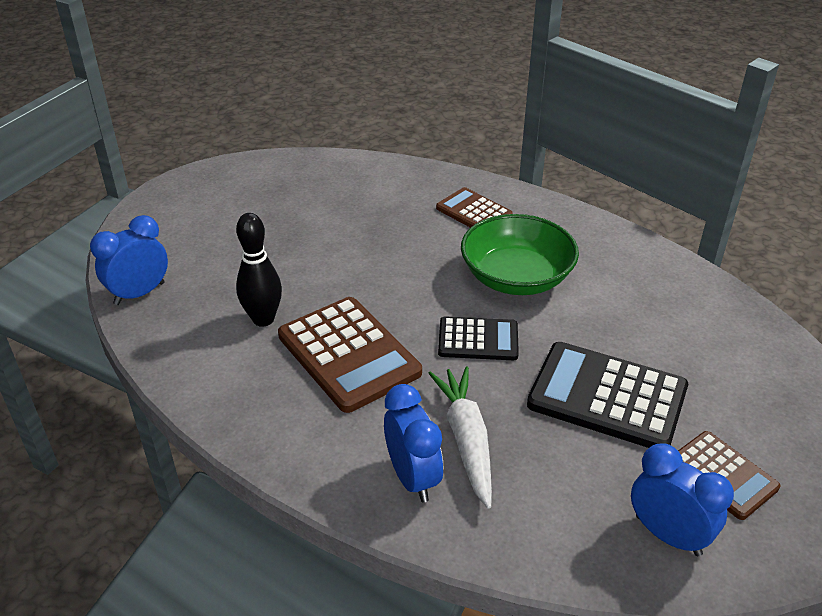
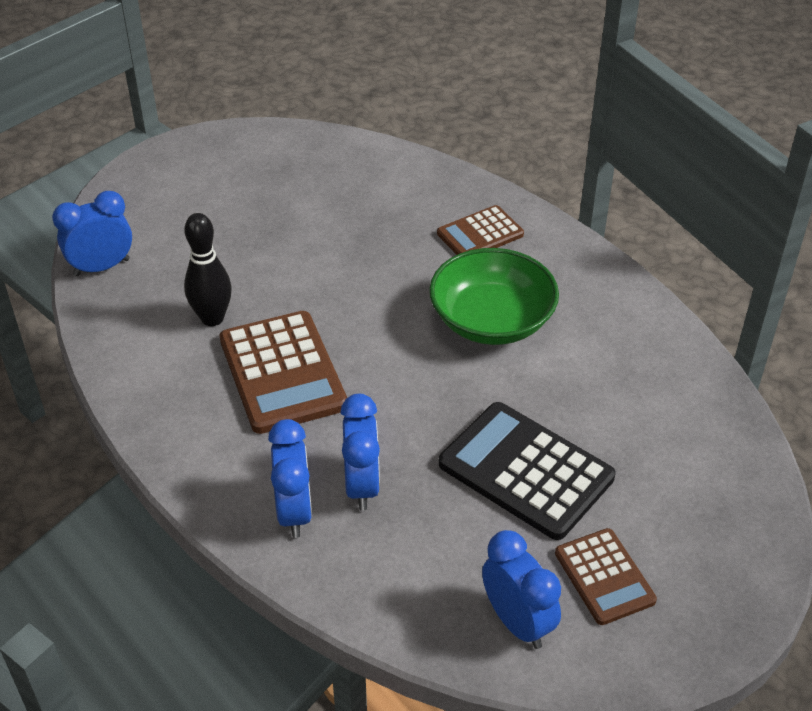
camera: 15 degrees right, 5 degrees up
white carrot [428,367,492,509] -> blue clock [340,394,380,511]
brown calculator [436,187,513,228] -> brown calculator turned 90 degrees counterclockwise [437,205,524,255]
black calculator [438,316,519,360] -> none

